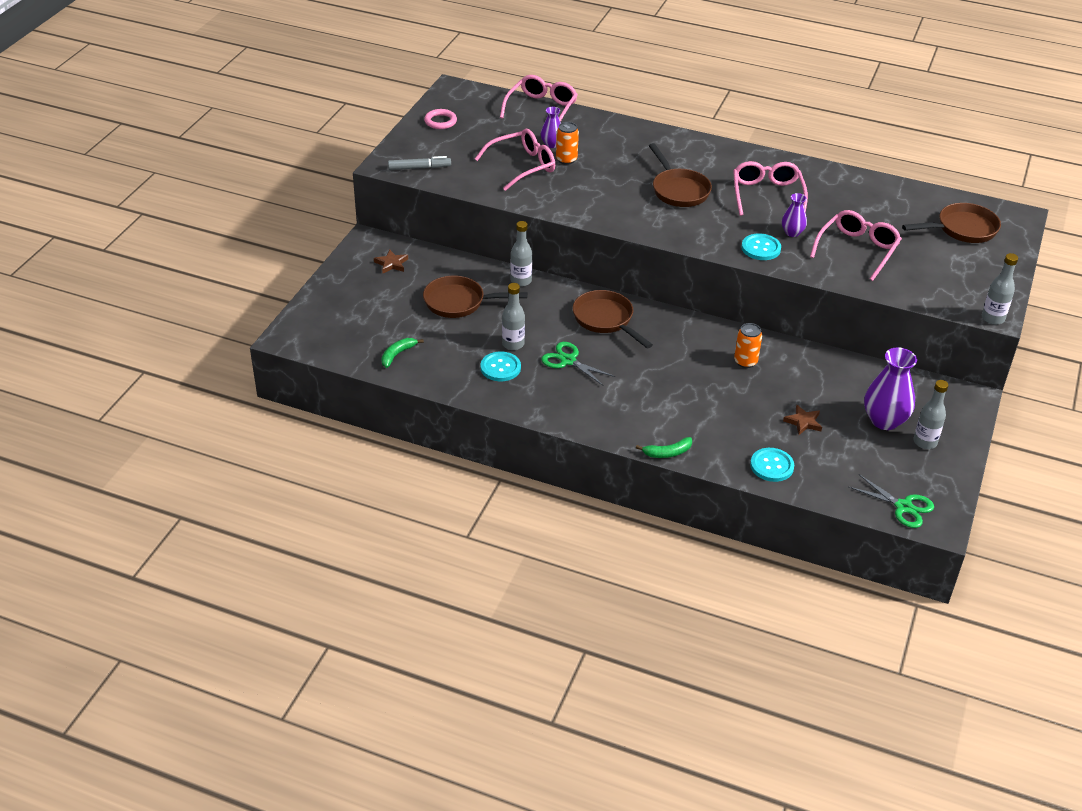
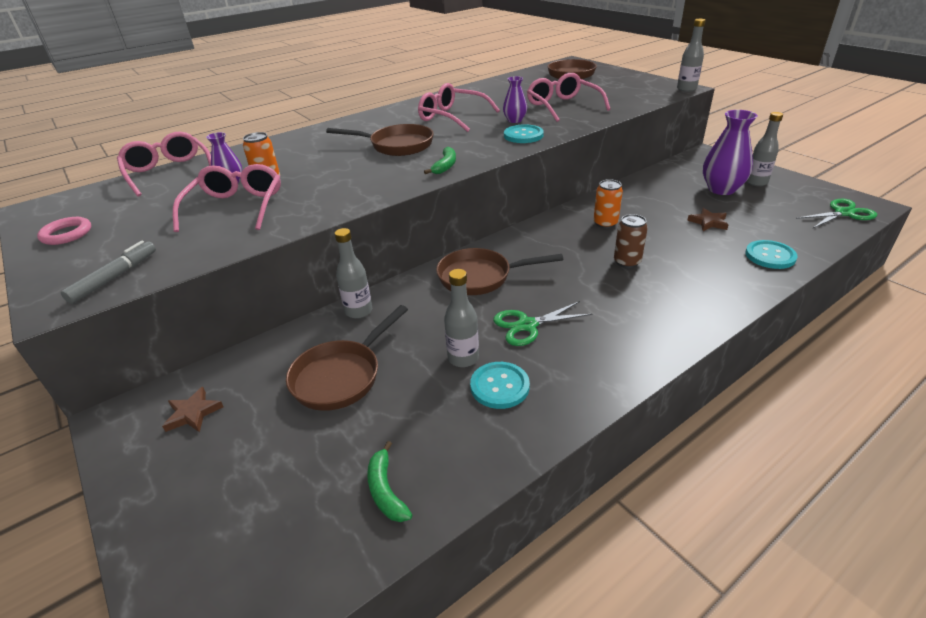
camera: 55 degrees left, 5 degrees down
green banana [636,437,692,458] -> green banana moved to [424,147,456,174]
none -> brown can [614,214,648,268]

